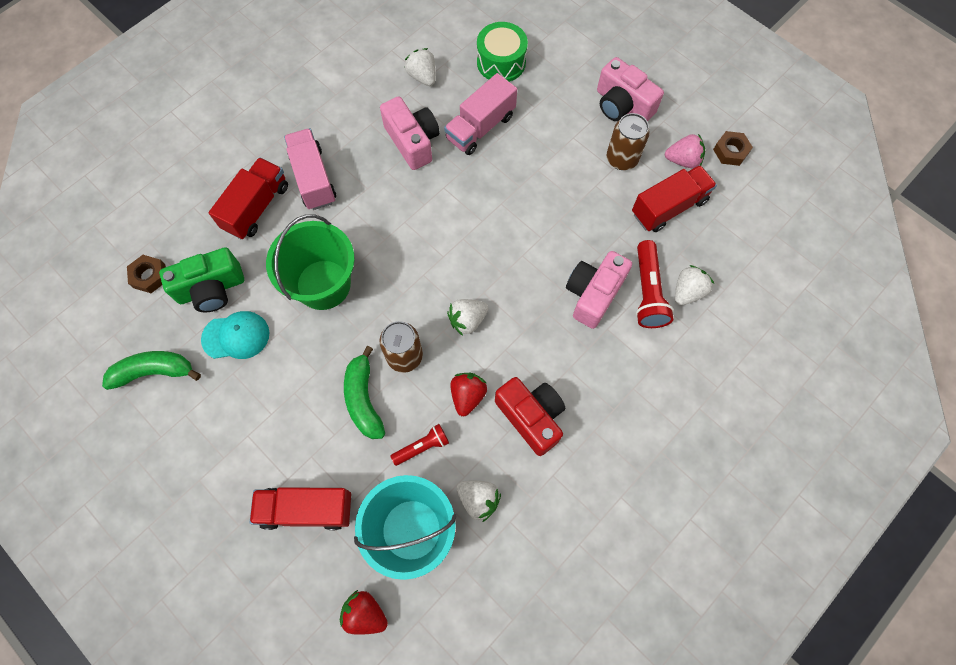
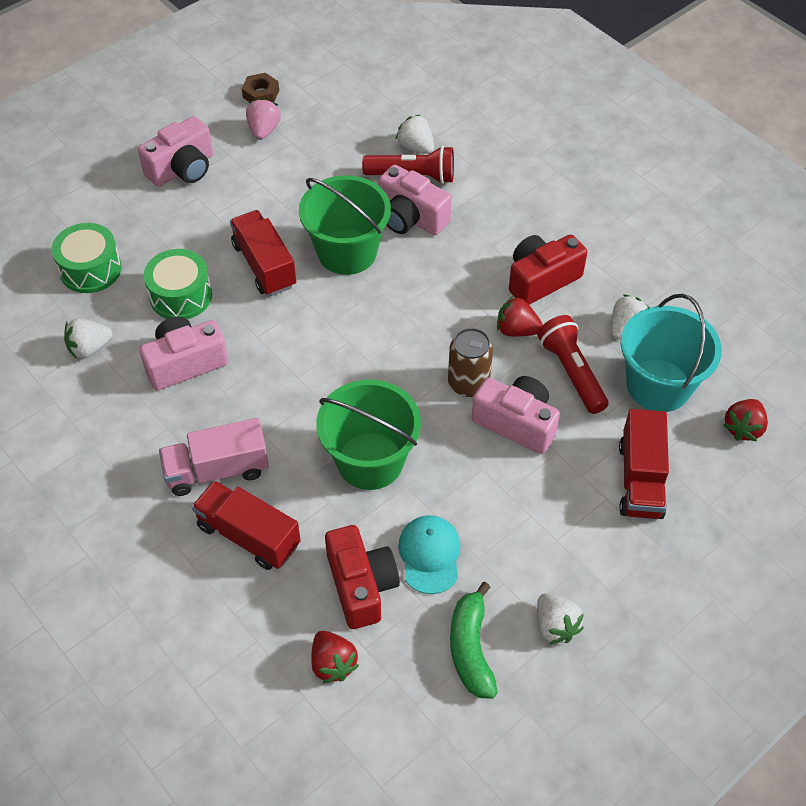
camera: 85 degrees left, 15 degrees down
brown nut [127,255,166,293] -> red strawberry [311,631,359,684]
green camera [159,247,244,313] -> red camera [325,525,400,629]
green banana [344,346,385,439] -> pink camera [472,376,560,454]
red flashlight [390,424,449,466] -> red flashlight [537,315,608,414], size x1.64
pink truck [444,73,517,155] -> green drum [144,249,212,319]
white strawberry [447,299,488,336] -> white strawberry moved to [537,593,584,644]
brown can [607,113,650,170] -> none
red truck [632,165,717,232] -> red truck moved to [230,210,296,296]
none -> green bucket [299,176,391,275]

